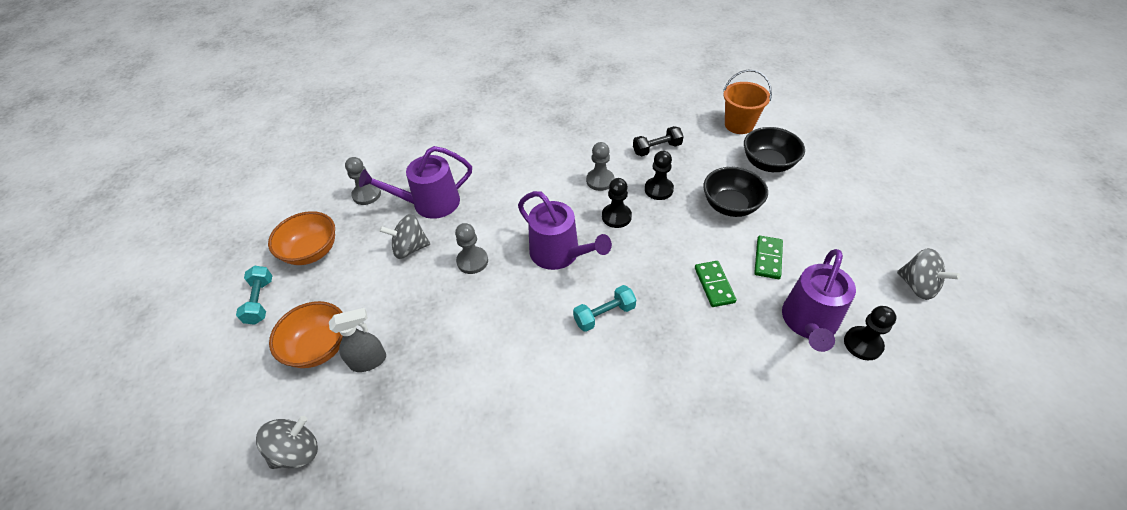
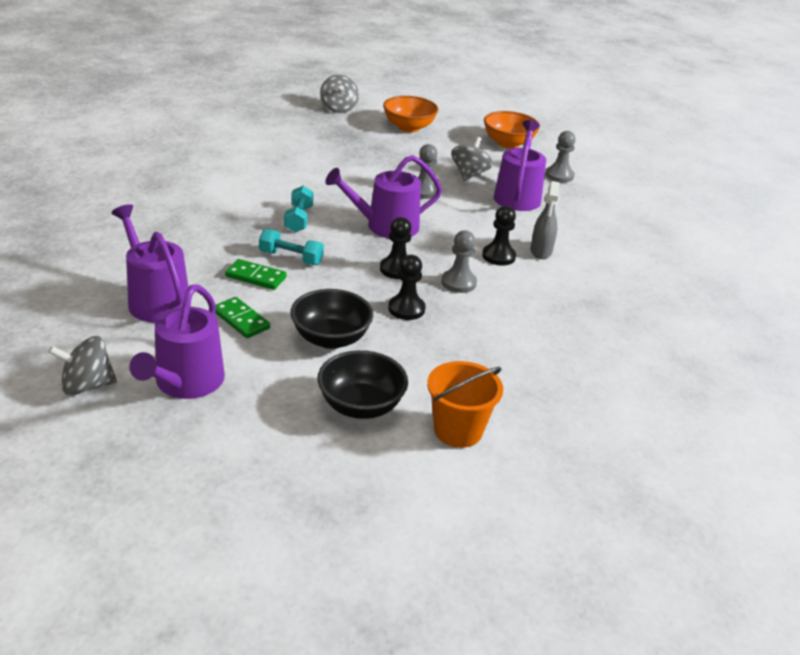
camera: 115 degrees right, 15 degrees down
turquoise dumbbell [236,266,272,325] -> turquoise dumbbell moved to [259,229,324,265]
grey spray bottle [329,308,386,372] -> grey spray bottle moved to [531,181,560,259]
black dumbbell [633,126,684,156] -> none
black pawn [844,306,896,360] -> black pawn moved to [482,206,516,266]
none -> purple watering can [129,285,225,399]

